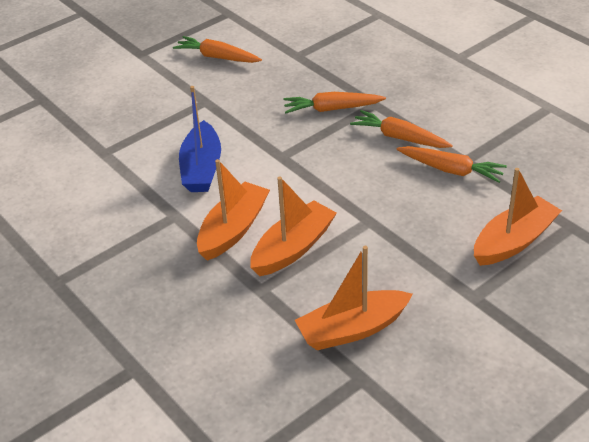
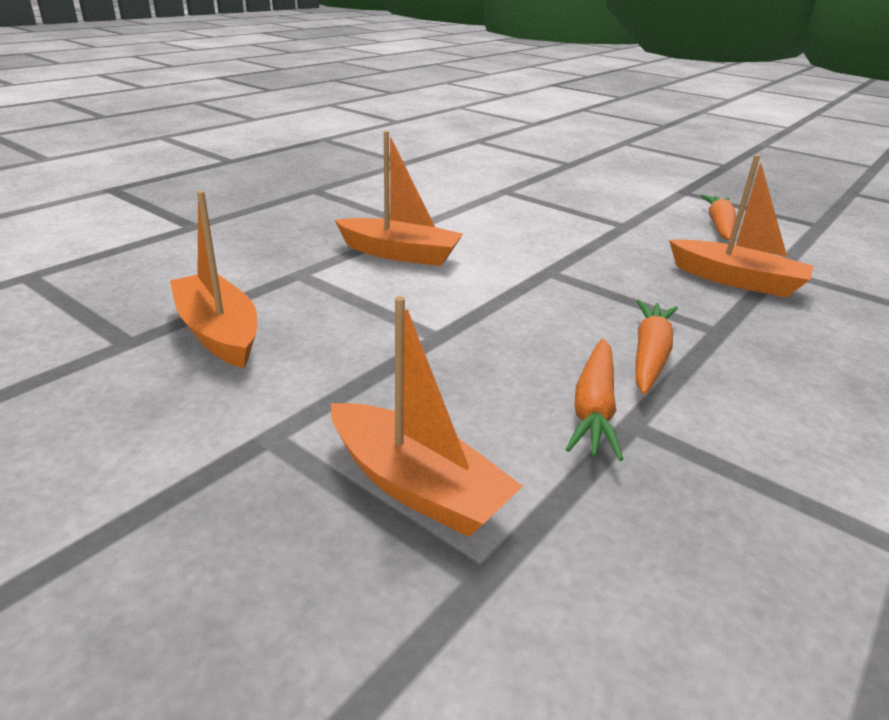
camera: 75 degrees right, 10 degrees down
blue boat [179,86,221,192] -> none
orange boat [250,177,337,276] -> orange boat moved to [669,155,814,298]
orange carrot [283,92,386,113] -> none

